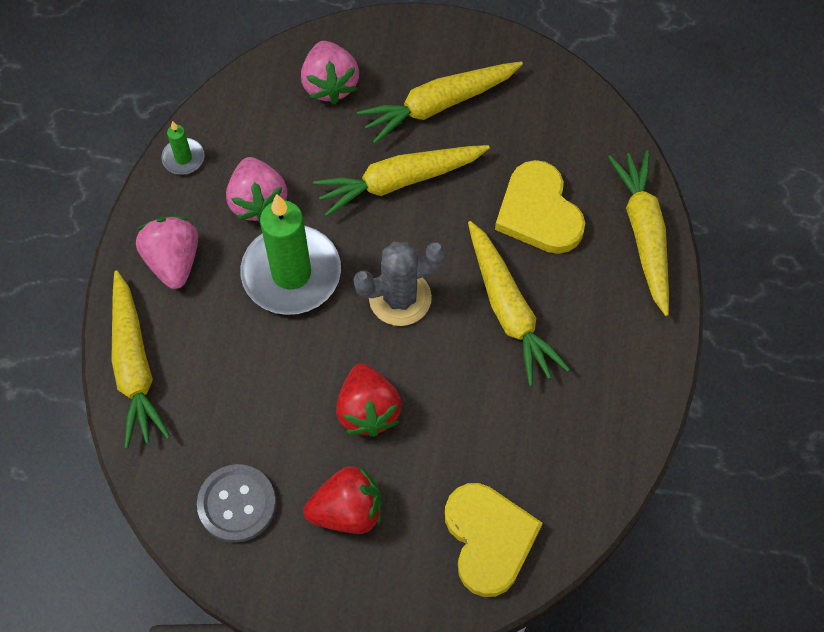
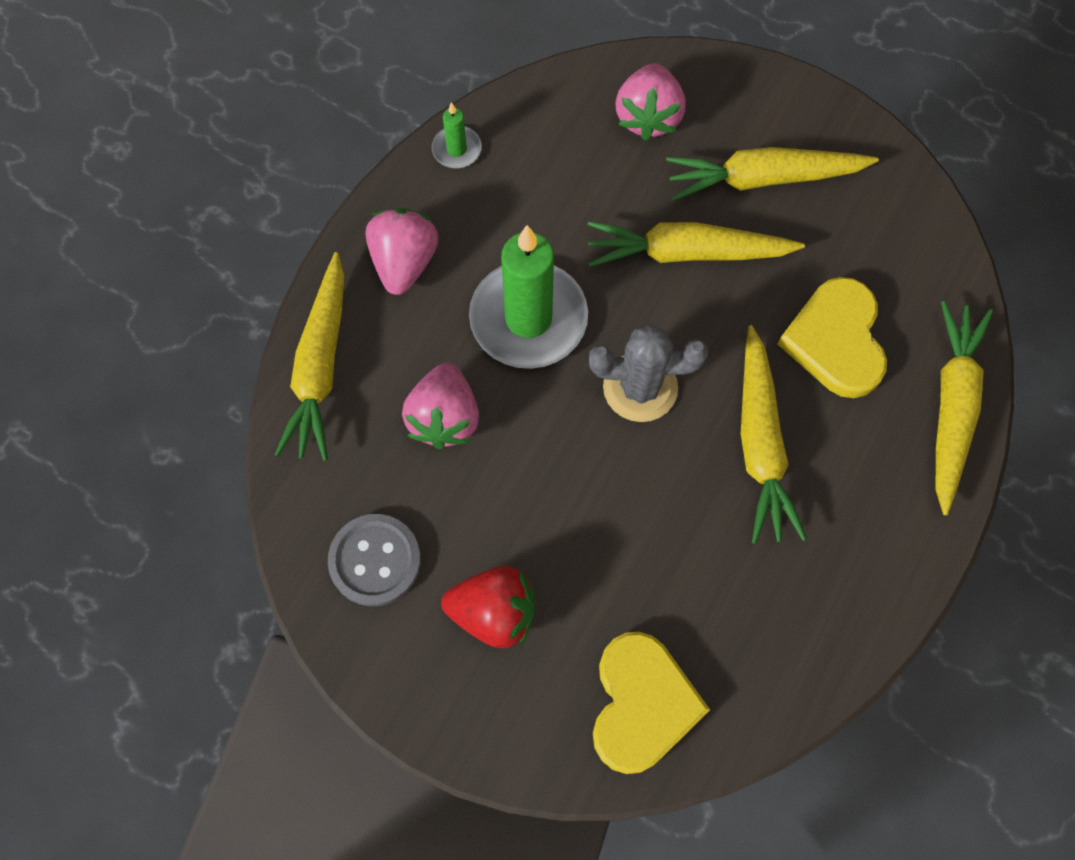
camera: 20 degrees right, 5 degrees up
pink strawberry [226,157,287,222] -> pink strawberry moved to [402,362,479,449]
red strawberry [336,363,402,437] -> none

